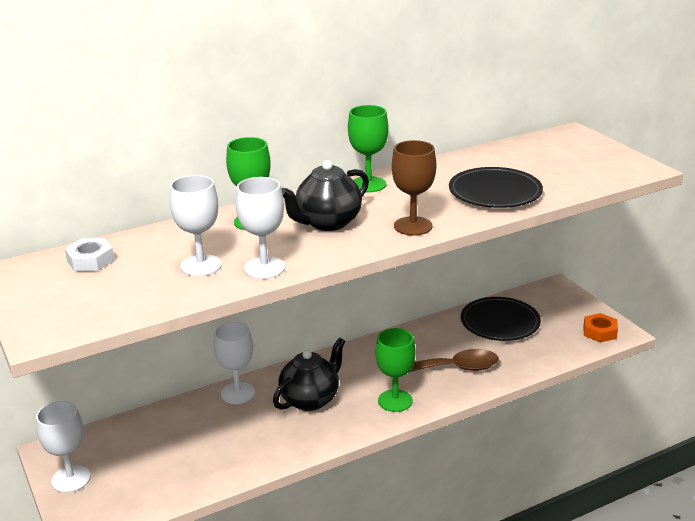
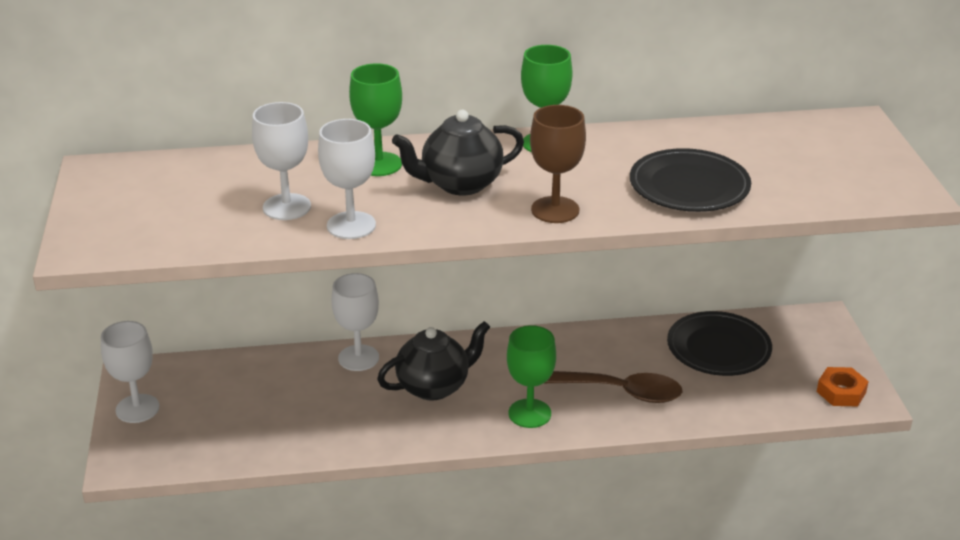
camera: 20 degrees right, 5 degrees up
white nut [65,238,114,271] -> none

